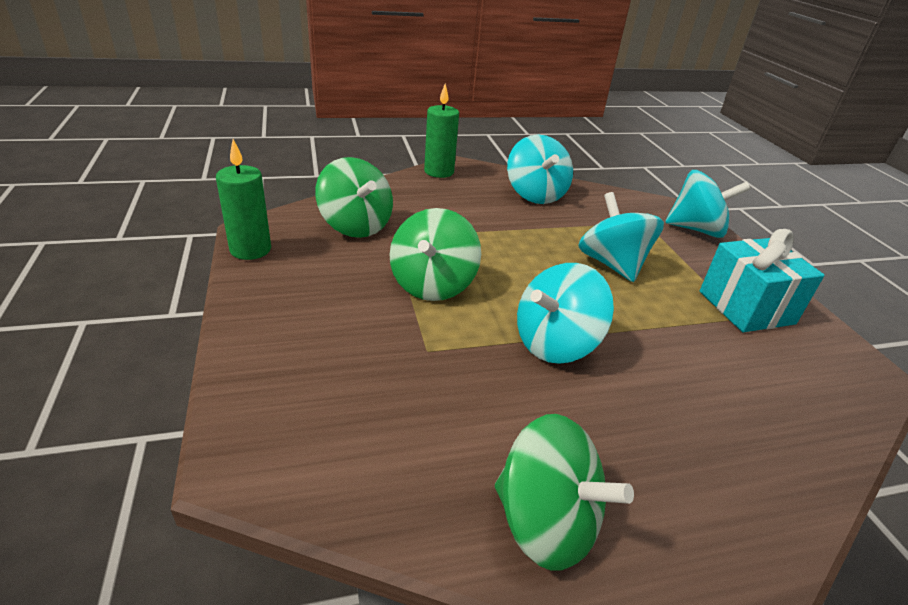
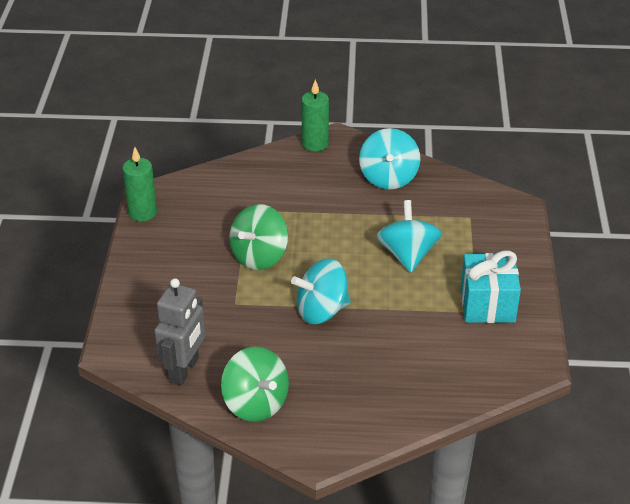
camera: 20 degrees right, 5 degrees up
green spinning top [315,157,393,238] -> none
turquoise spinning top [665,170,751,238] -> none
none -> grey robot [154,278,205,385]

